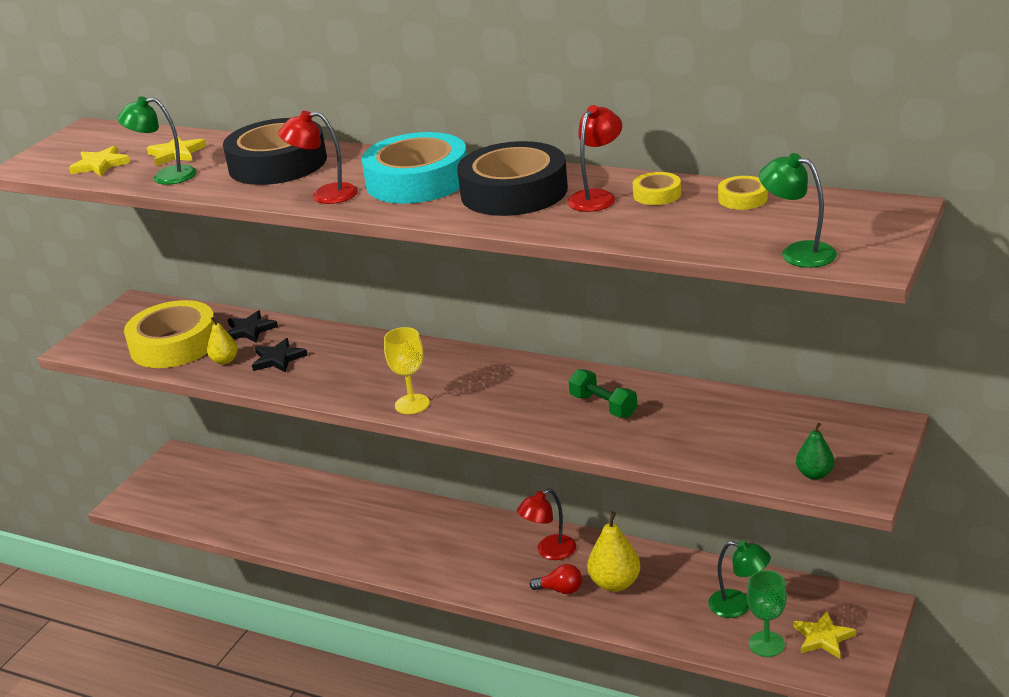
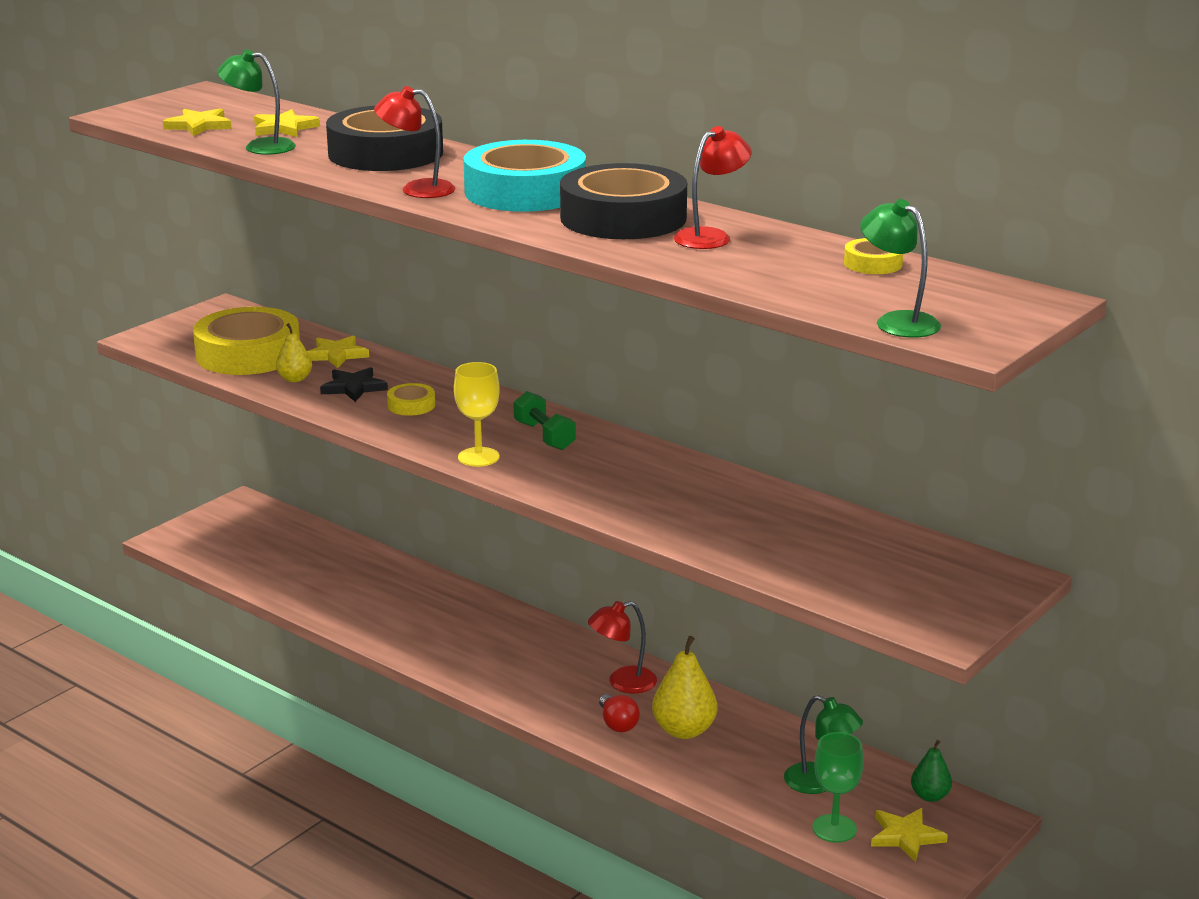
camera: 10 degrees right, 5 degrees down
black star [228,310,278,343] -> yellow star [307,336,369,368]
red light bulb [530,564,582,594] -> red light bulb turned 45 degrees clockwise [599,694,640,732]
green dumbbell [568,369,637,418] -> green dumbbell moved to [513,391,576,450]
yellow tape [633,172,681,205] -> yellow tape moved to [387,383,435,416]
green pear [796,423,834,480] -> green pear moved to [911,740,952,802]

